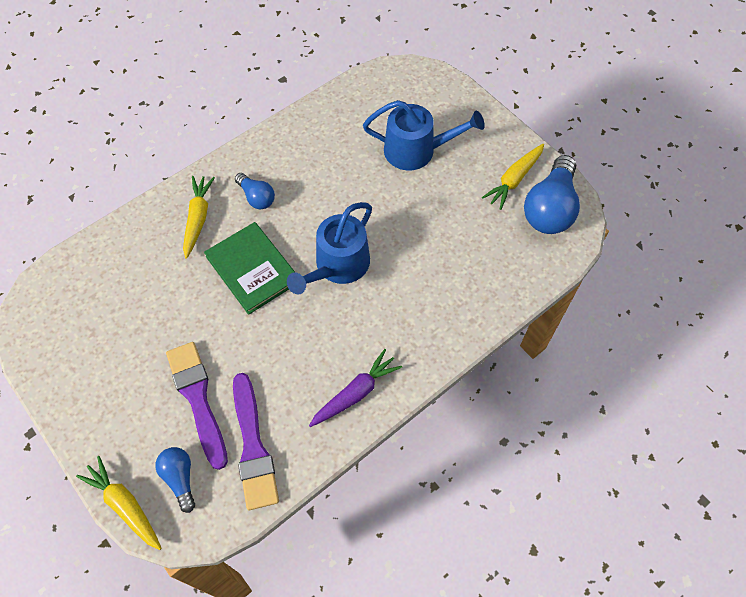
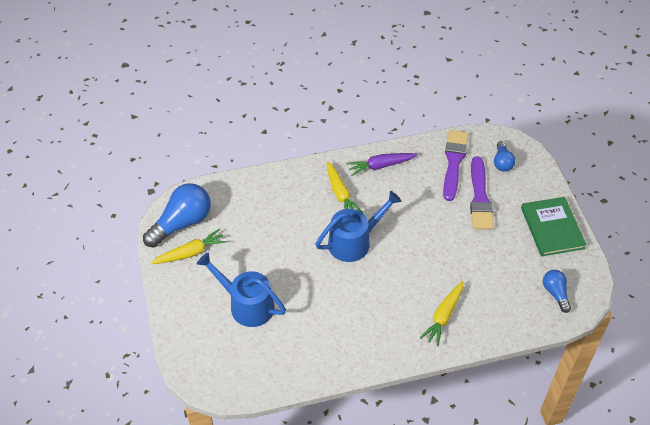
camera: 155 degrees left, 10 degrees down
yellow carrot [76,456,162,550] -> yellow carrot moved to [326,162,363,213]
green book [204,222,295,315] -> green book moved to [521,197,587,256]
blue light bulb [235,173,275,209] -> blue light bulb moved to [543,270,571,313]

